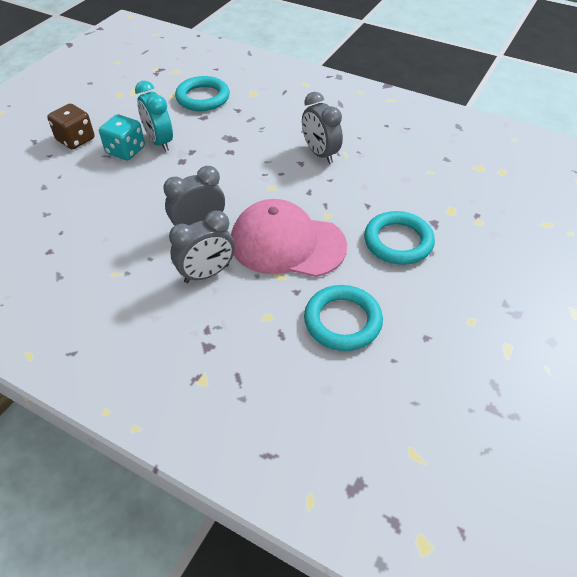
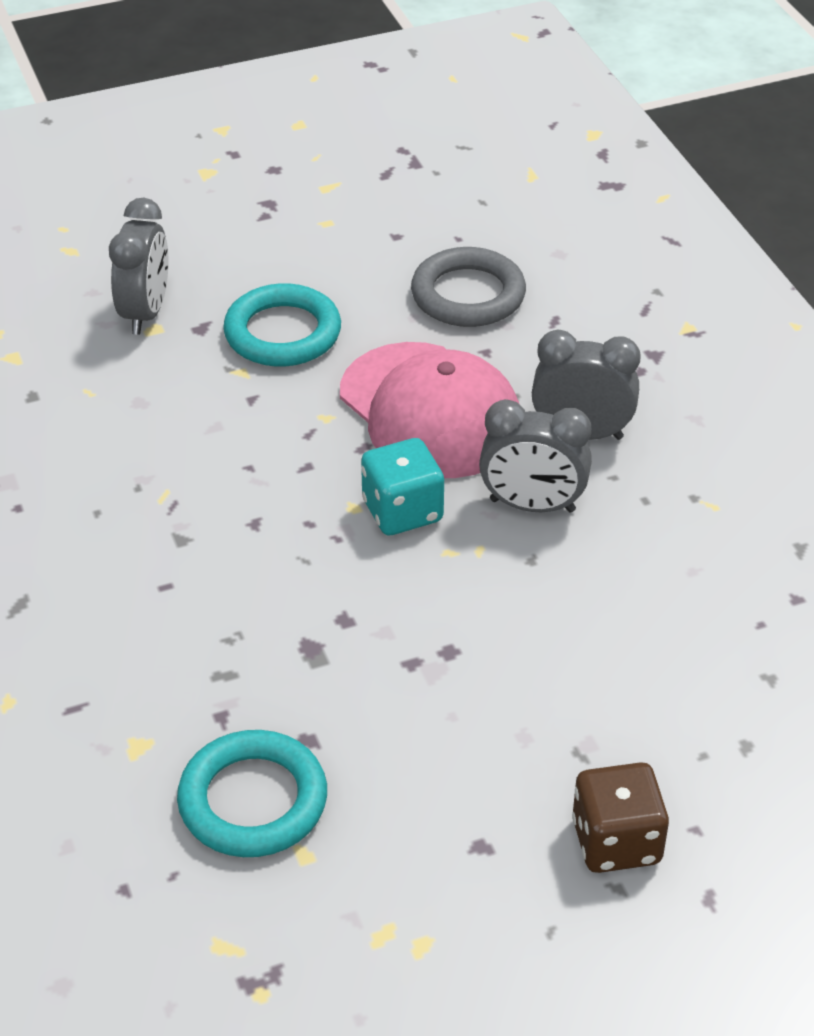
camera: 140 degrees left, 5 degrees down
turquoise dice [99,114,145,160] -> turquoise dice moved to [361,438,444,536]
turquoise clock [135,81,173,152] -> none
grey clock [302,92,343,164] -> grey clock moved to [109,198,168,335]
turquoise ring [304,285,383,351] -> grey ring [411,247,526,327]

